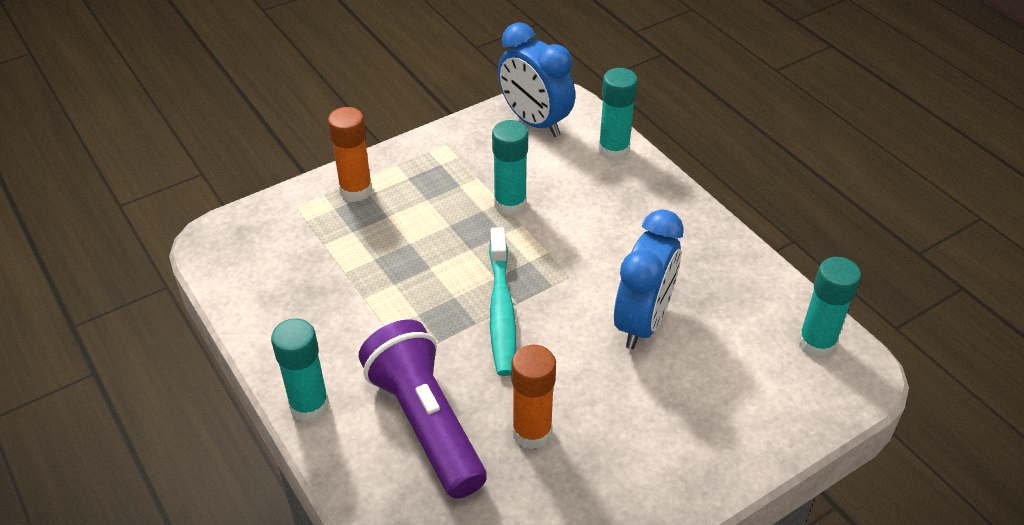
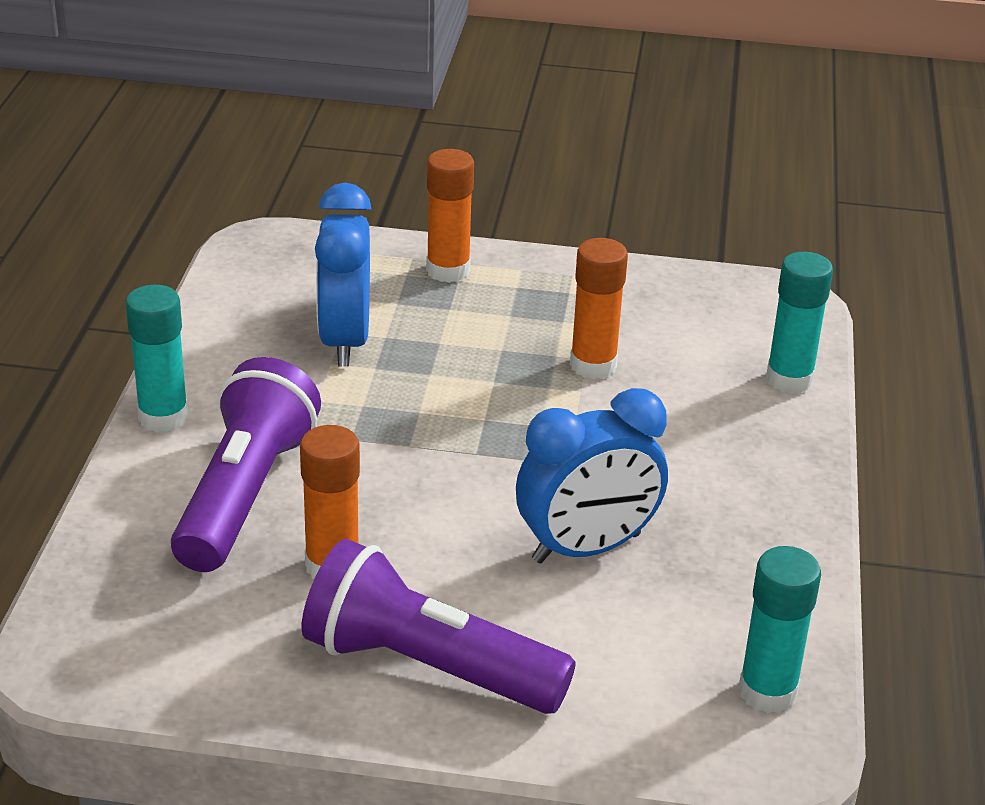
camera: 40 degrees right, 10 degrees down
turquoise toothbrush [489,227,516,376] -> none
turquoise glue stick [492,120,528,216] -> orange glue stick [570,238,628,379]
blue clock [498,22,575,137] -> blue clock moved to [315,183,372,366]
none -> purple flashlight [301,539,576,714]

